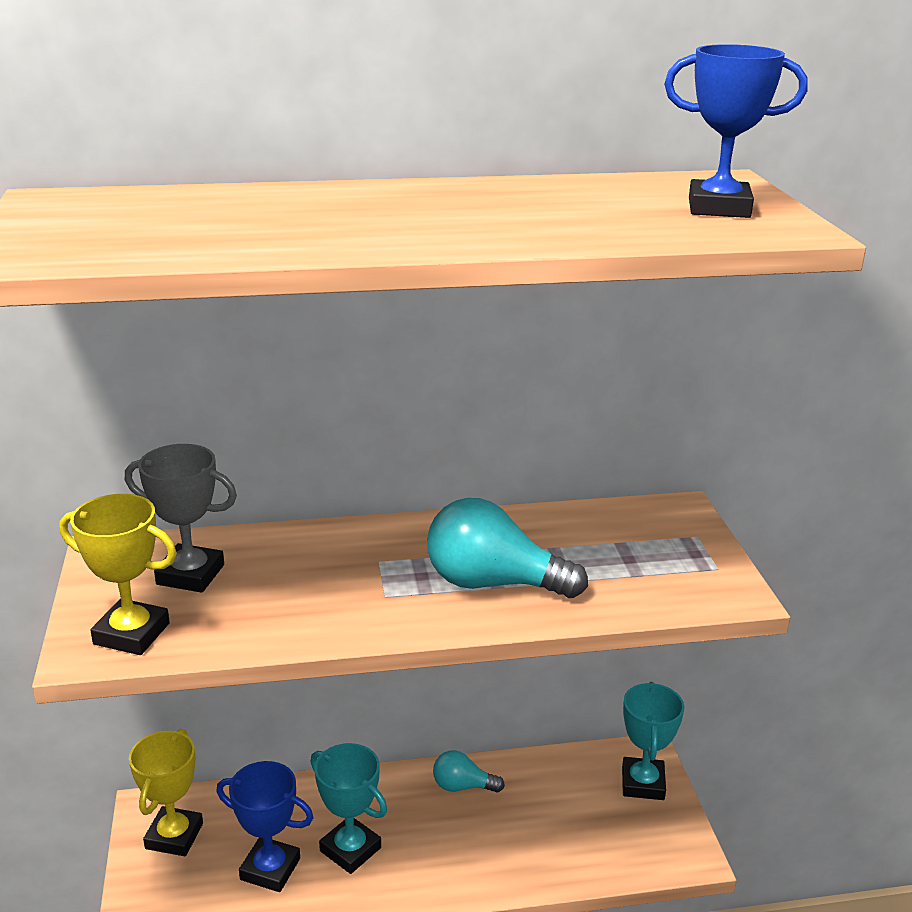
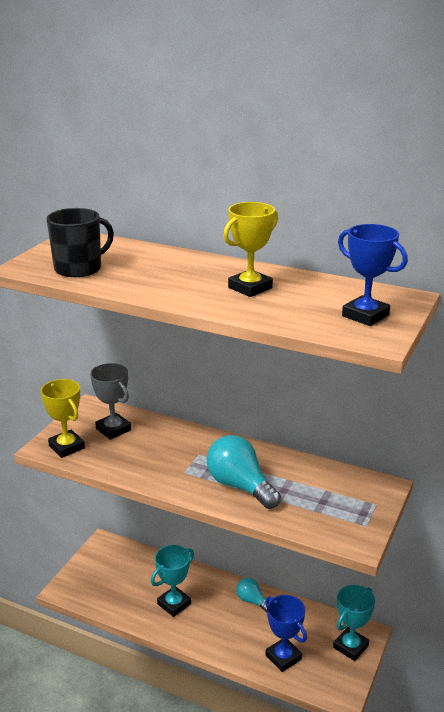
camera: 35 degrees right, 0 degrees up
yellow trophy [129,729,203,856] -> yellow trophy moved to [223,202,278,297]
blue trophy [216,761,314,892] -> blue trophy moved to [265,595,307,672]
turquoise trophy [311,743,387,874] -> turquoise trophy turned 60 degrees clockwise [151,545,194,617]
none -> black mug [46,208,114,277]

